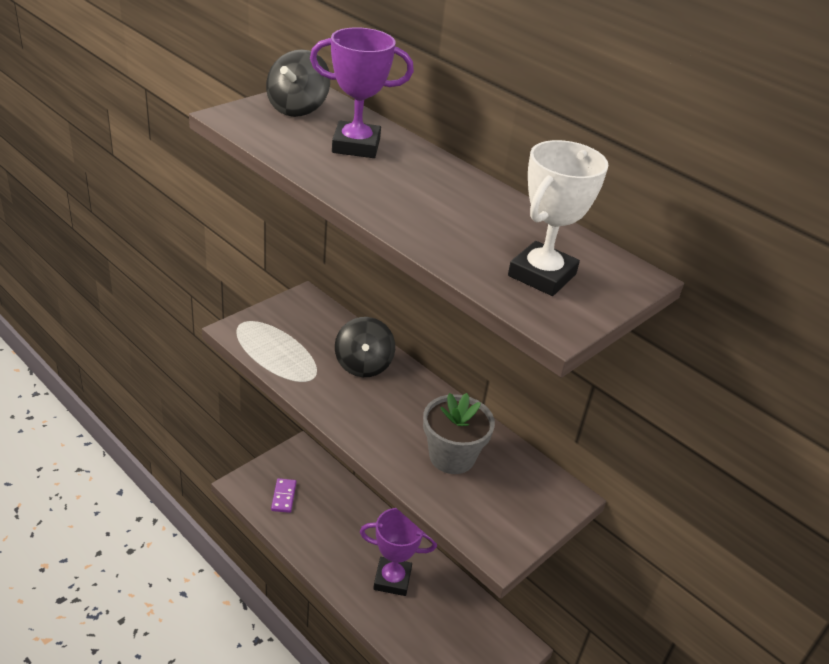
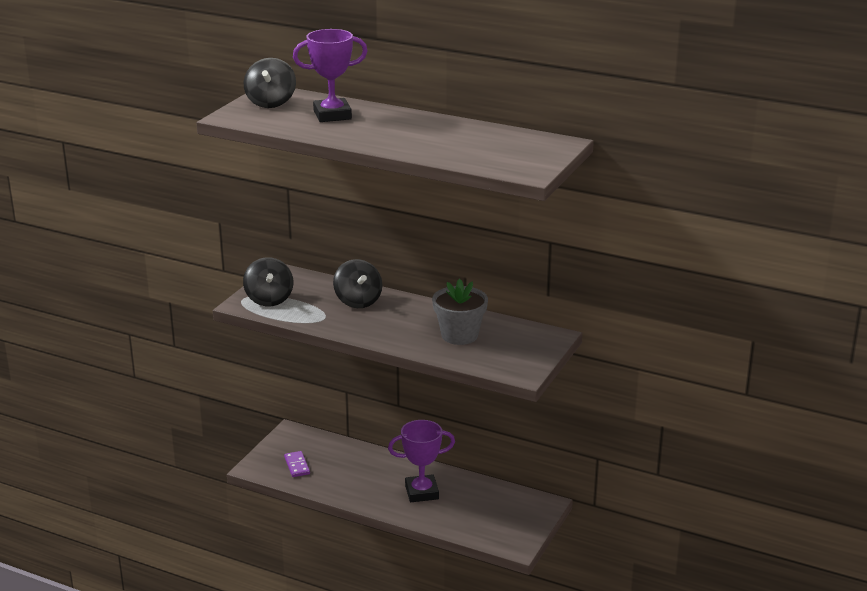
camera: 15 degrees left, 10 degrees down
white trophy [508,140,609,296] -> none
none -> black spinning top [243,257,293,306]

